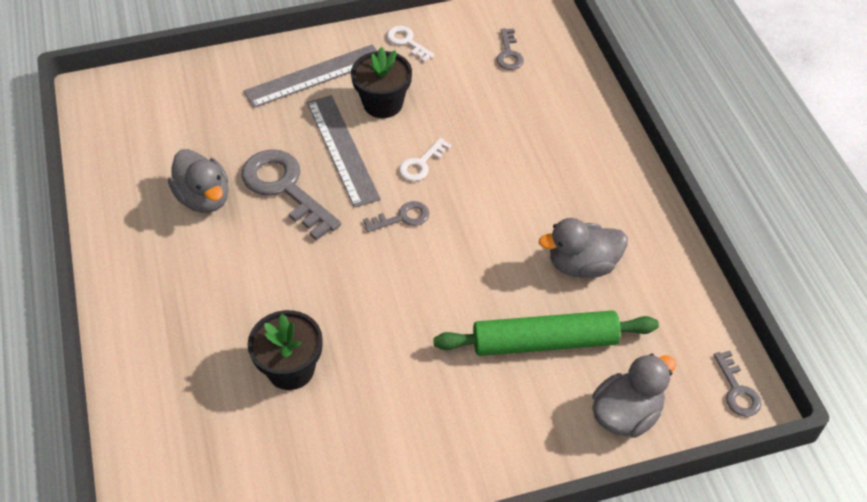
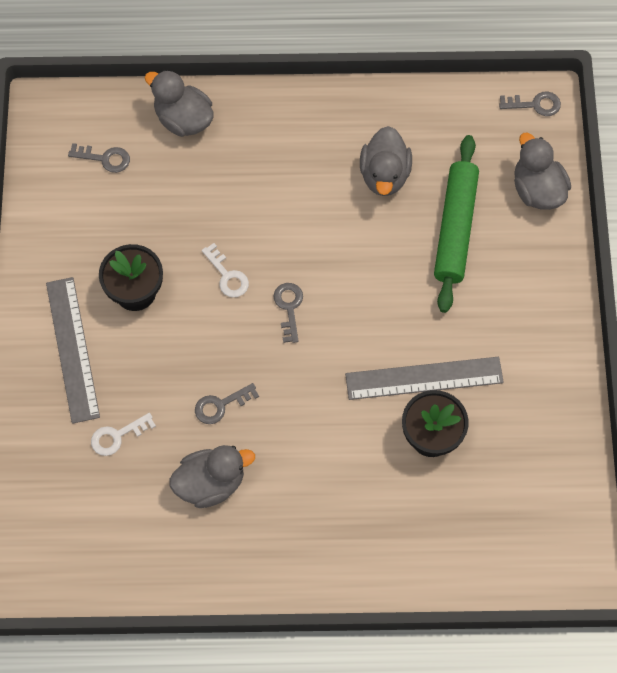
camera: 75 degrees left, 15 degrees up
grey key [242,149,341,241] -> grey key [195,383,259,424], size x0.51
grey ruler [307,95,381,208] -> grey ruler moved to [345,357,504,400]
white key [387,26,435,62] -> white key moved to [91,413,156,456]
none -> grey duck [144,70,214,137]

